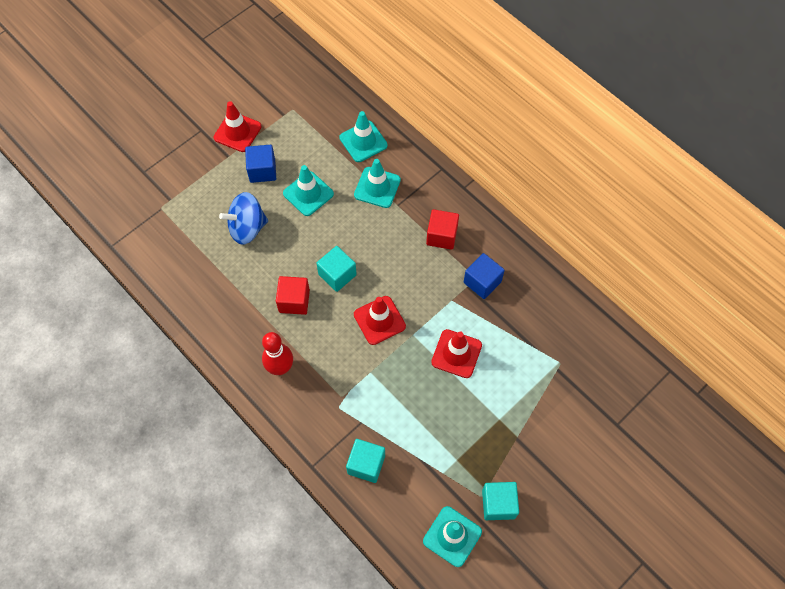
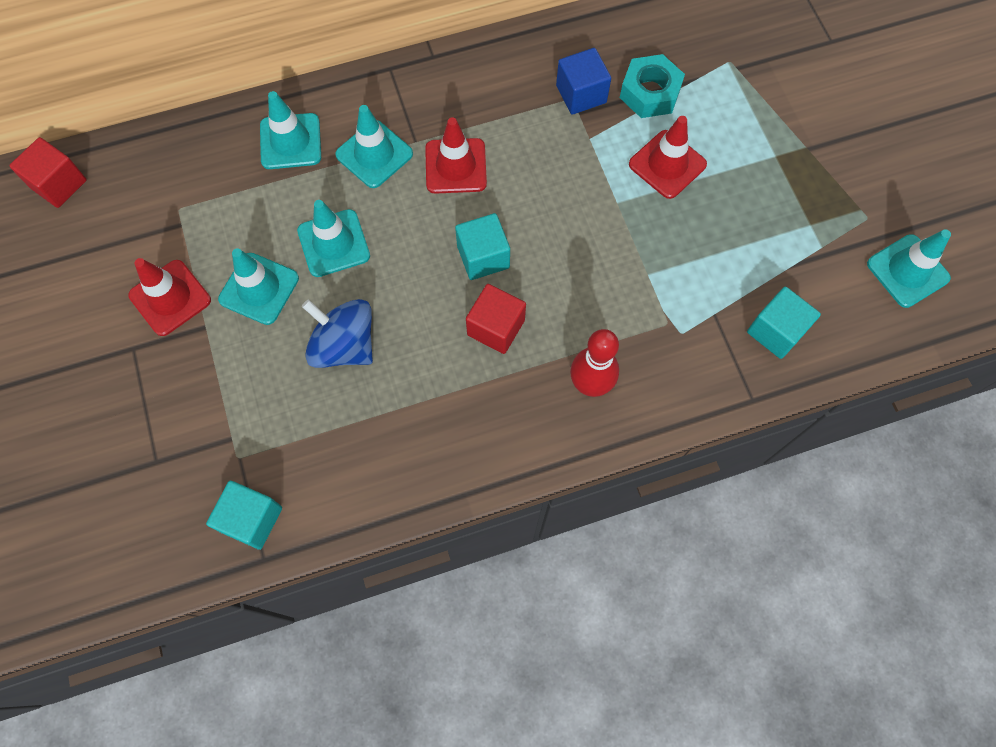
camera: 65 degrees left, 5 degrees up
blue spinning top [219,192,268,245] -> blue spinning top turned 120 degrees clockwise [302,299,373,368]
blue cube [245,145,276,183] -> turquoise traffic cone [218,248,299,325]
red traffic cone [354,296,406,345] -> red traffic cone moved to [425,117,487,194]
red cube [426,209,459,250] -> red cube moved to [9,137,87,208]
turquoise cube [482,482,519,520] -> turquoise cube moved to [206,481,282,550]
none -> turquoise nut [620,54,685,118]

